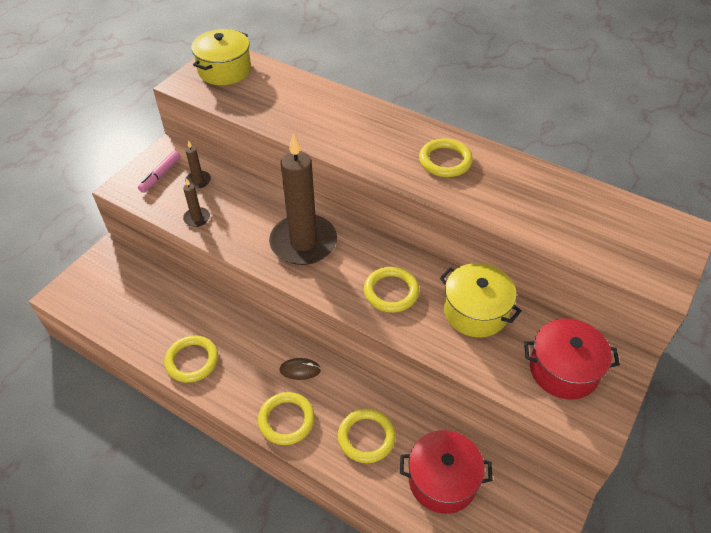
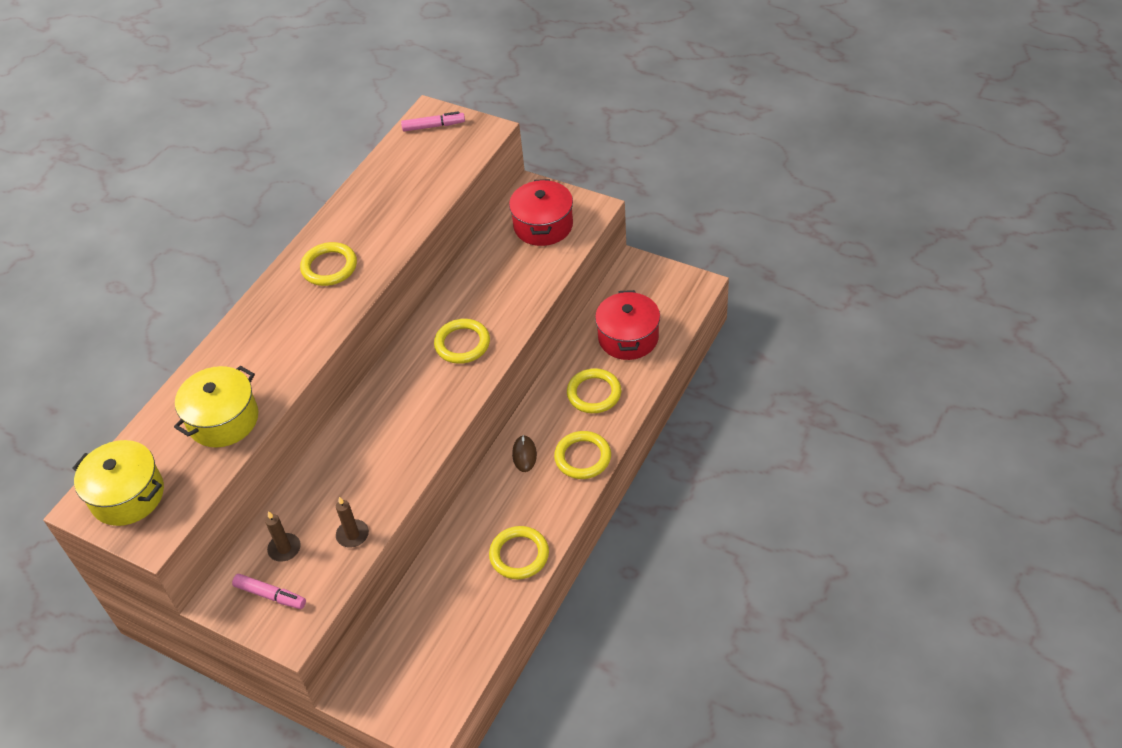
camera: 90 degrees left, 0 degrees up
brown candle [269,133,337,265] -> none
yellow pot [440,263,522,337] -> yellow pot moved to [174,365,258,448]
none -> pink marker [401,111,465,131]

